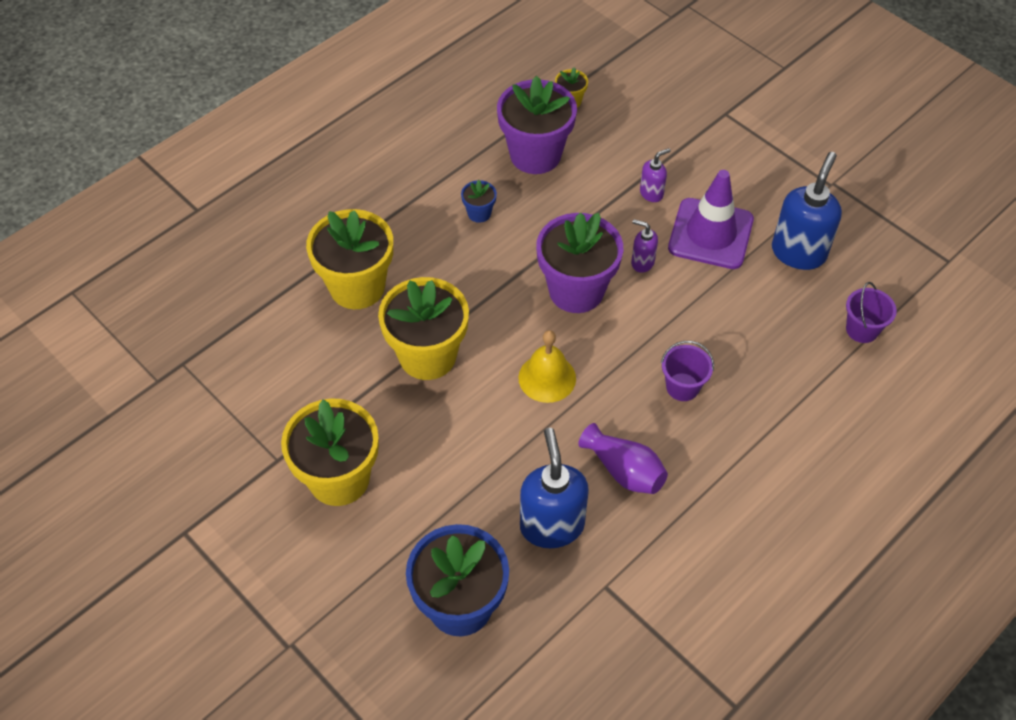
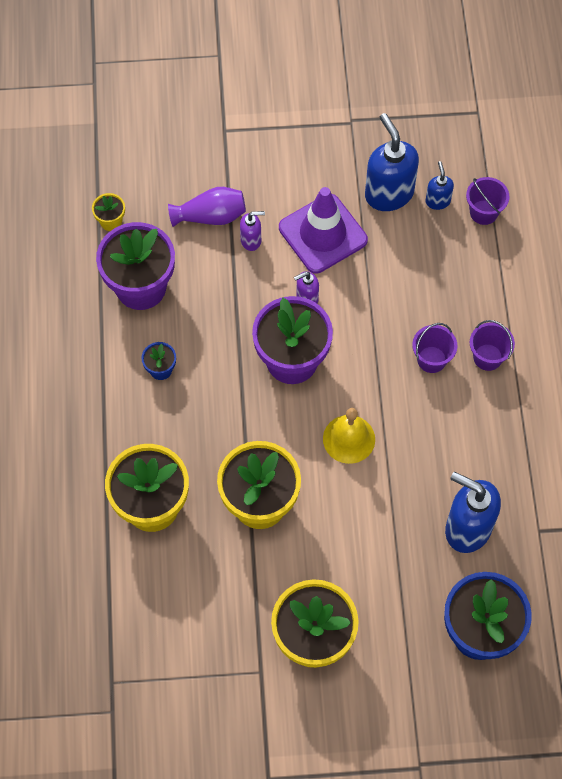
camera: 50 degrees left, 10 degrees up
purple vase [578,423,668,494] -> purple vase moved to [168,187,246,227]
purple soap dispenser [640,148,671,202] -> purple soap dispenser turned 75 degrees clockwise [240,211,265,251]
none -> blue soap dispenser [425,161,454,210]
none -> purple bucket [470,320,515,371]

